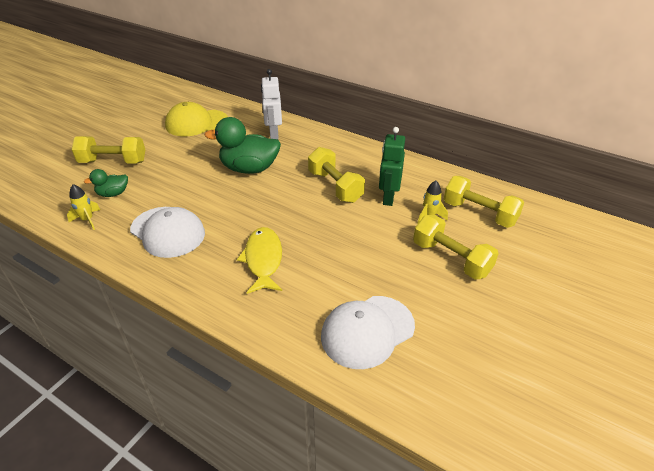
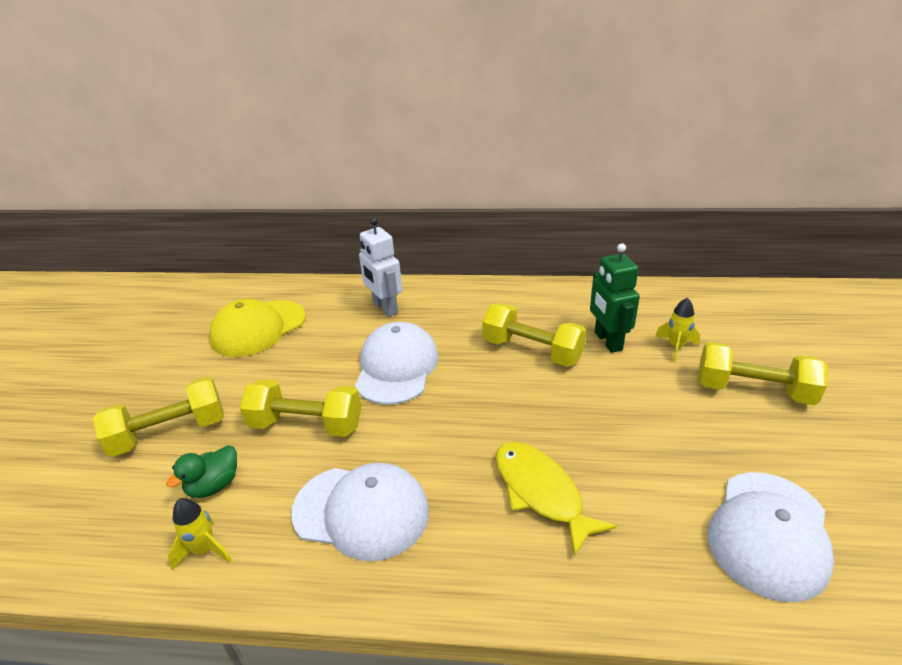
camera: 25 degrees left, 5 degrees down
green duck [204,117,281,174] -> white cap [355,322,438,405]
yellow dumbbell [444,176,524,228] -> yellow dumbbell moved to [240,379,361,437]

